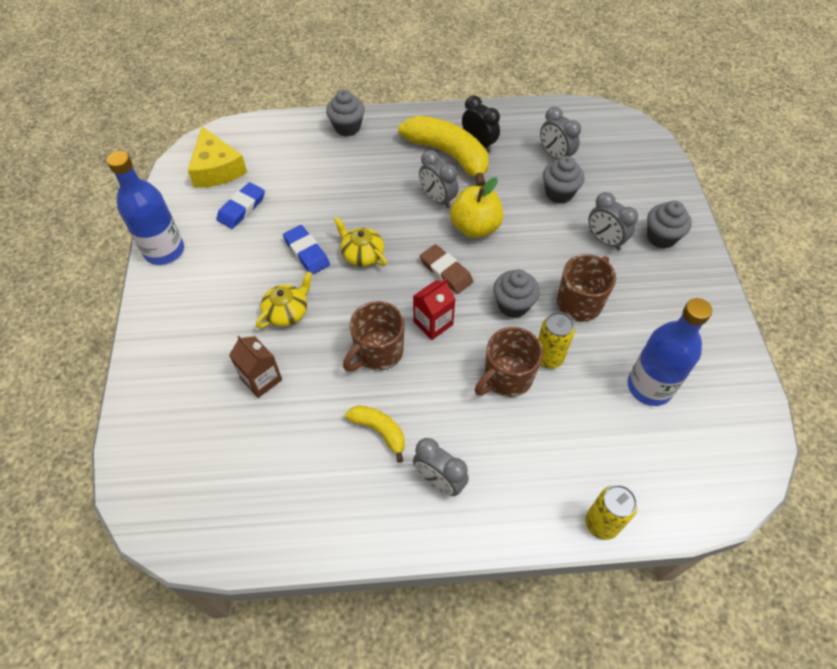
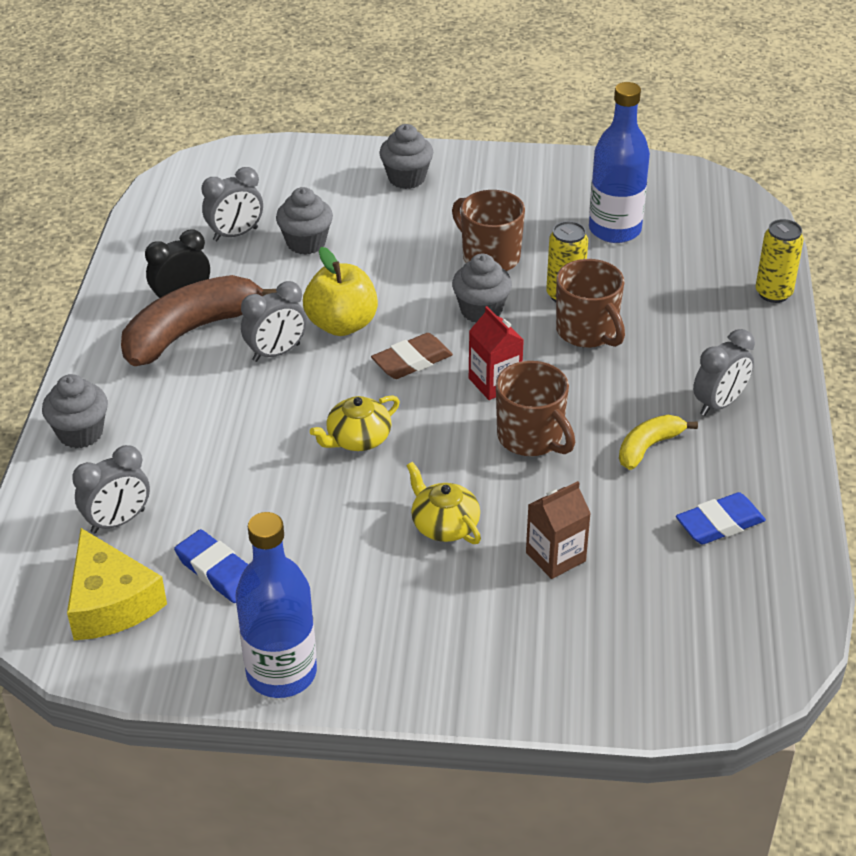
camera: 80 degrees left, 15 degrees down
yellow cheese [188,127,247,188] -> yellow cheese turned 75 degrees clockwise [67,528,167,640]
blue eraser [283,225,330,275] -> blue eraser moved to [676,492,766,545]
yellow banana [398,116,488,187] -> brown banana [121,275,277,366]
grey clock [588,192,638,251] -> grey clock moved to [72,445,150,534]

